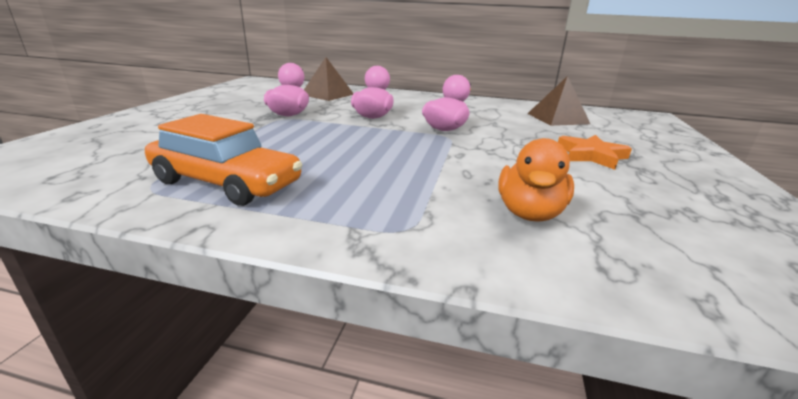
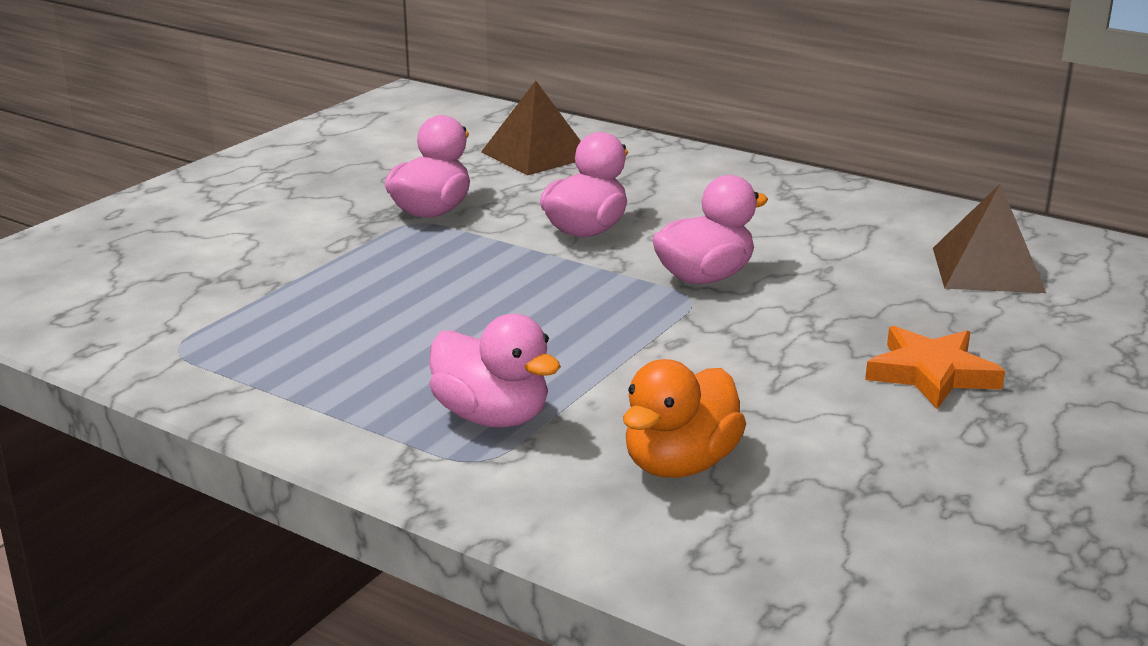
camera: 20 degrees right, 0 degrees up
orange car [145,114,302,206] -> none
none -> pink duck [429,314,561,428]

